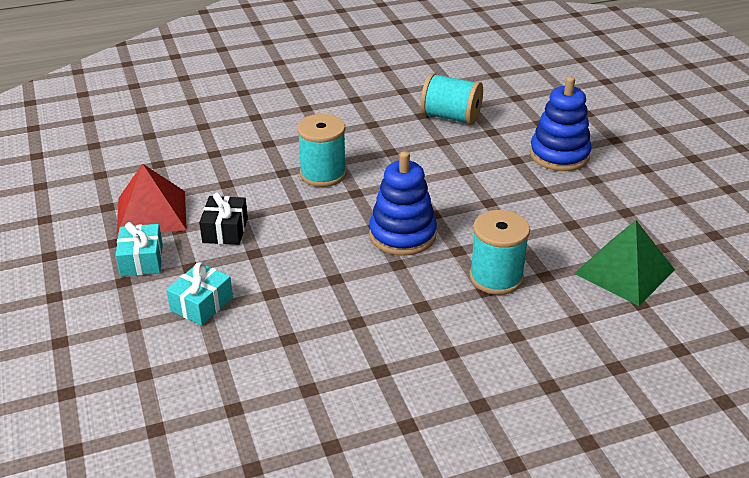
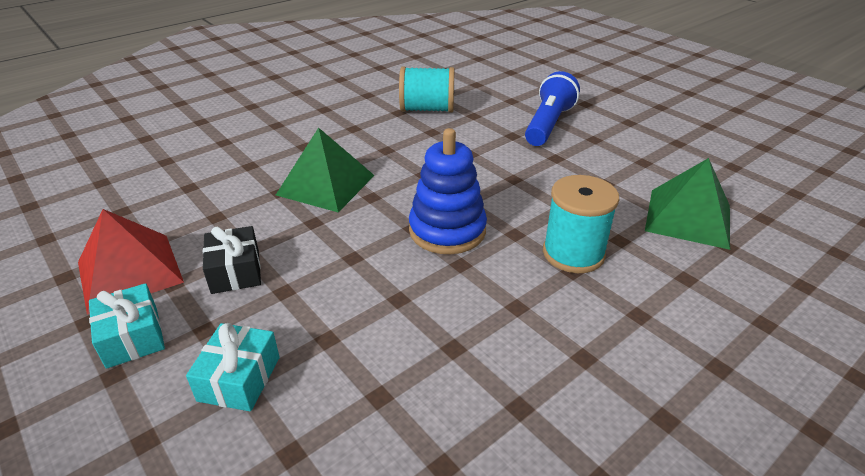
camera: 20 degrees left, 0 degrees up
turquoise spool [297,114,346,187] -> green pyramid [276,127,375,212]
blue stacking toy [530,76,592,171] -> blue flashlight [525,71,580,146]

